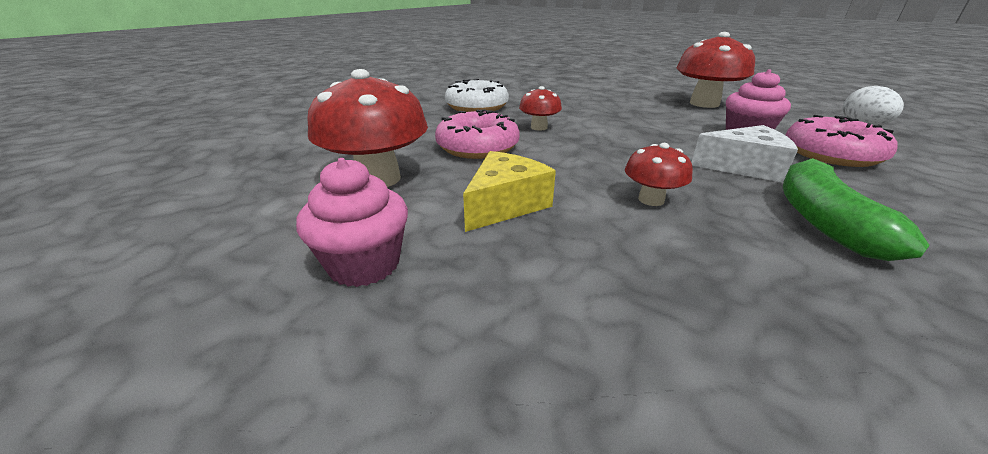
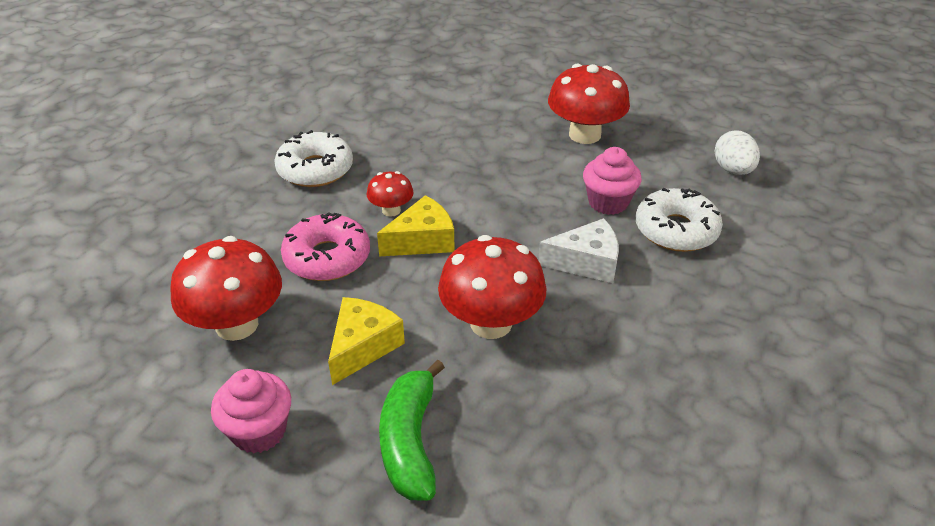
camera: 10 degrees left, 10 degrees up
red mushroom [625,143,693,206] -> red mushroom [438,235,547,339], size x1.93
green banana [783,158,930,261] -> green banana moved to [379,360,445,501]
pink donut [786,115,897,167] -> white donut [636,188,723,252]
none -> yellow cheese [377,195,454,256]

